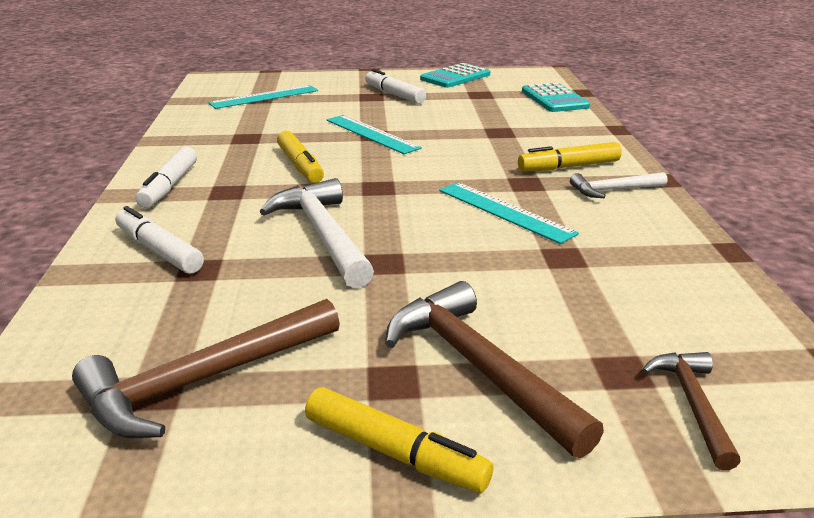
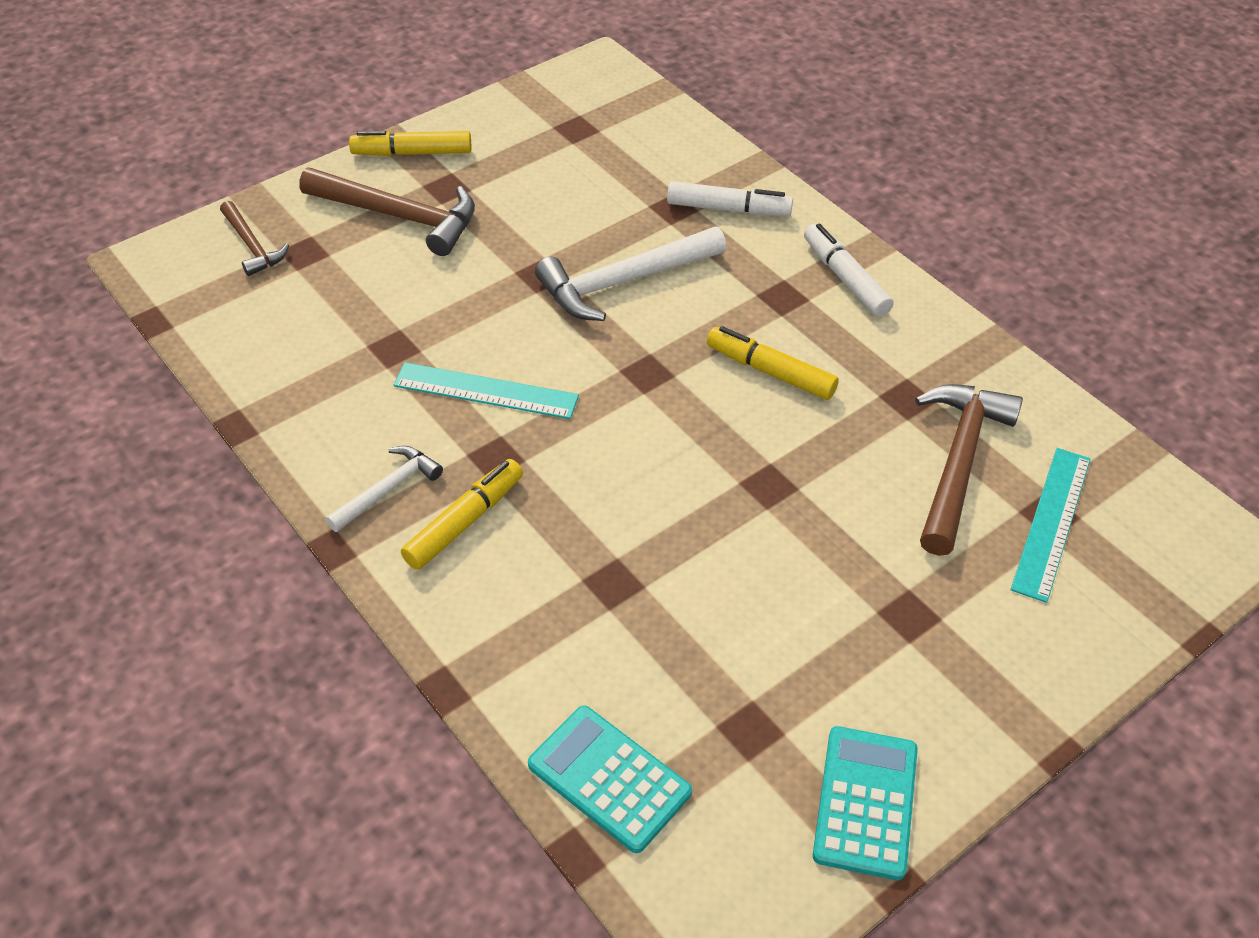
camera: 145 degrees right, 20 degrees up
brown hammer [72,299,340,438] -> brown hammer moved to [915,384,1023,556]
white hammer [259,178,374,288] -> white hammer turned 120 degrees clockwise [535,227,726,321]
turquoise ruler [327,115,422,154] -> none
white marker [365,69,426,104] -> none

